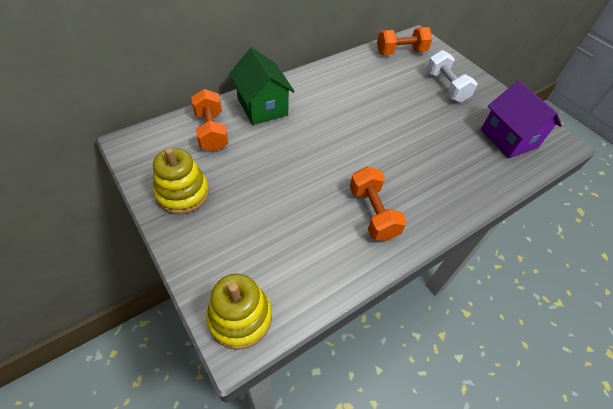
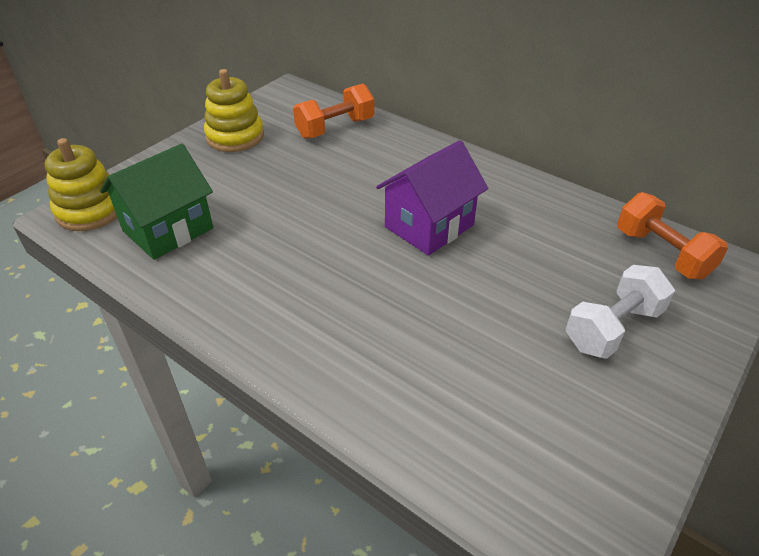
camera: 75 degrees right, 10 degrees down
green house [229,48,295,125] -> green house moved to [100,144,213,260]
orange dumbbell [350,167,407,241] -> none
purple house [481,81,562,158] -> purple house moved to [376,140,488,256]

